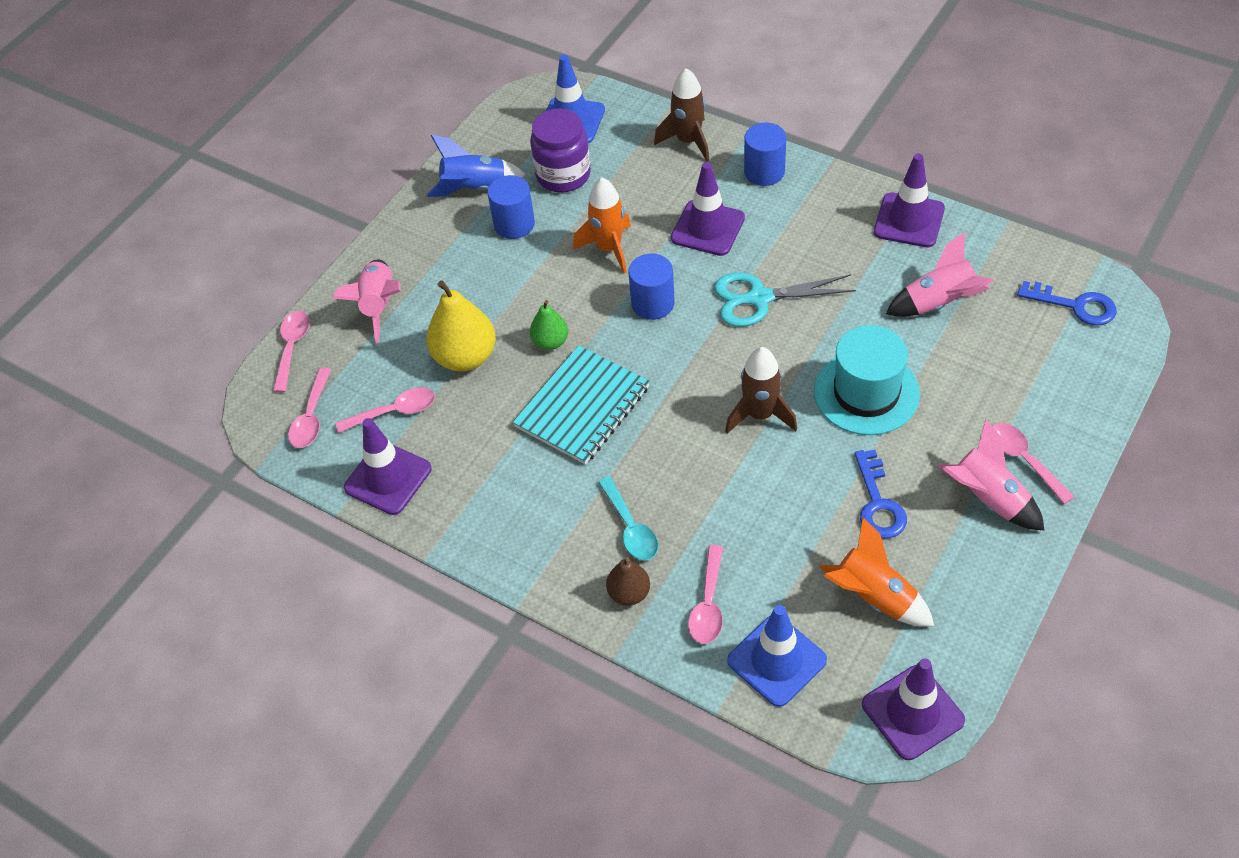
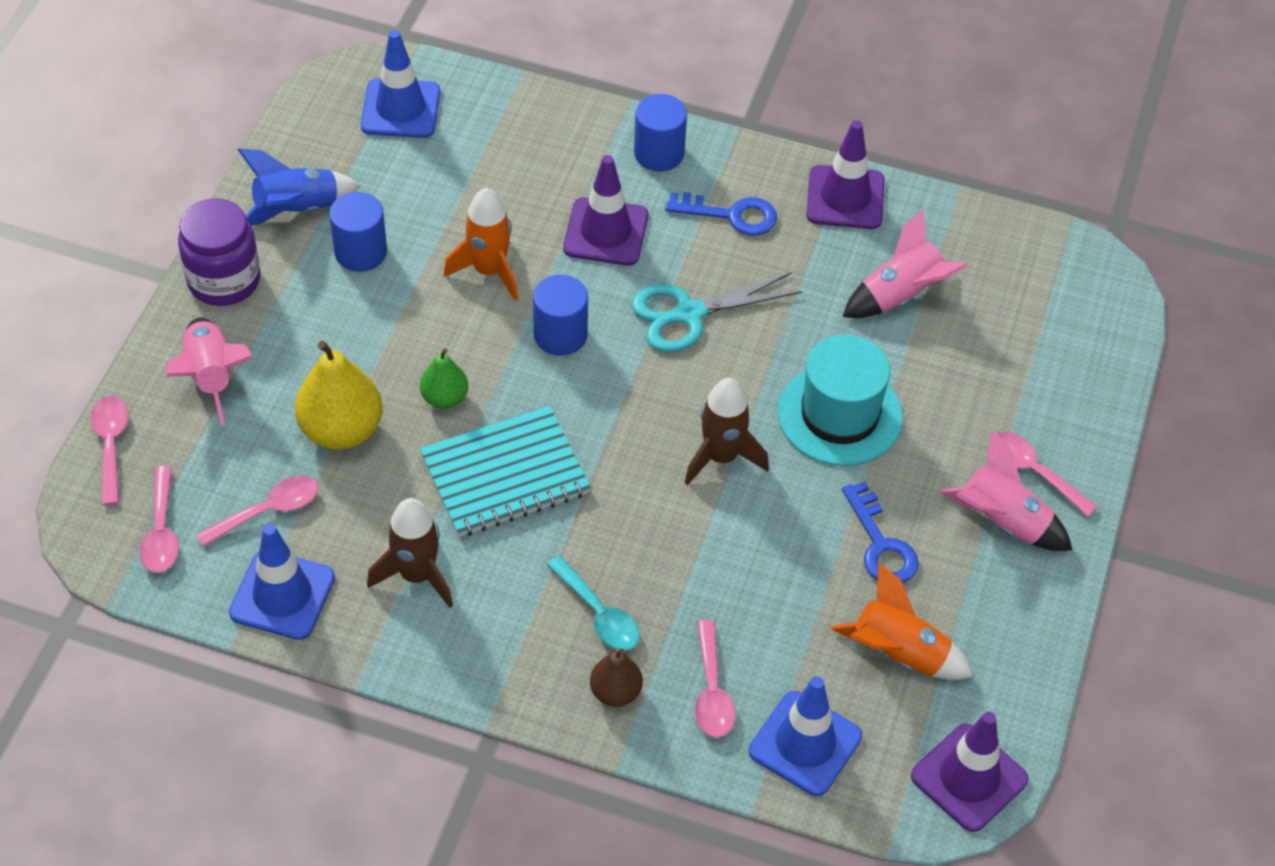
camera: 20 degrees left, 0 degrees up
purple traffic cone [344,418,432,515] -> blue traffic cone [229,524,335,640]
turquoise notebook [513,346,650,464] -> turquoise notebook turned 45 degrees clockwise [420,406,591,537]
purple jar [530,108,591,193] -> purple jar moved to [178,198,260,306]
brown rocket [654,68,709,161] -> brown rocket moved to [367,498,453,608]
blue key [1017,281,1116,326] -> blue key moved to [665,192,777,236]

